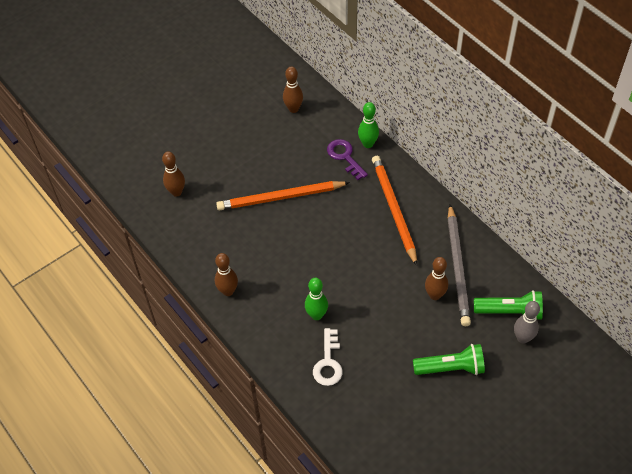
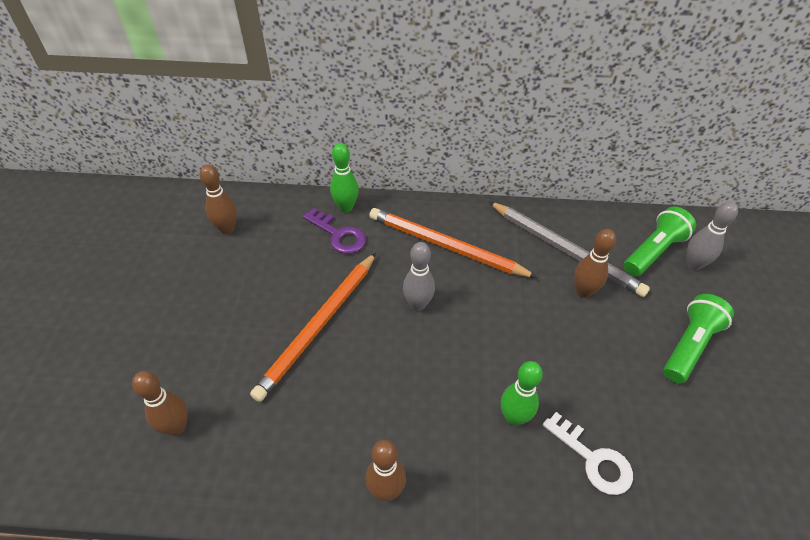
camera: 50 degrees left, 5 degrees down
purple key [327,139,368,180] -> purple key turned 150 degrees counterclockwise [303,208,366,254]
none -> grey bowling pin [403,242,435,311]

